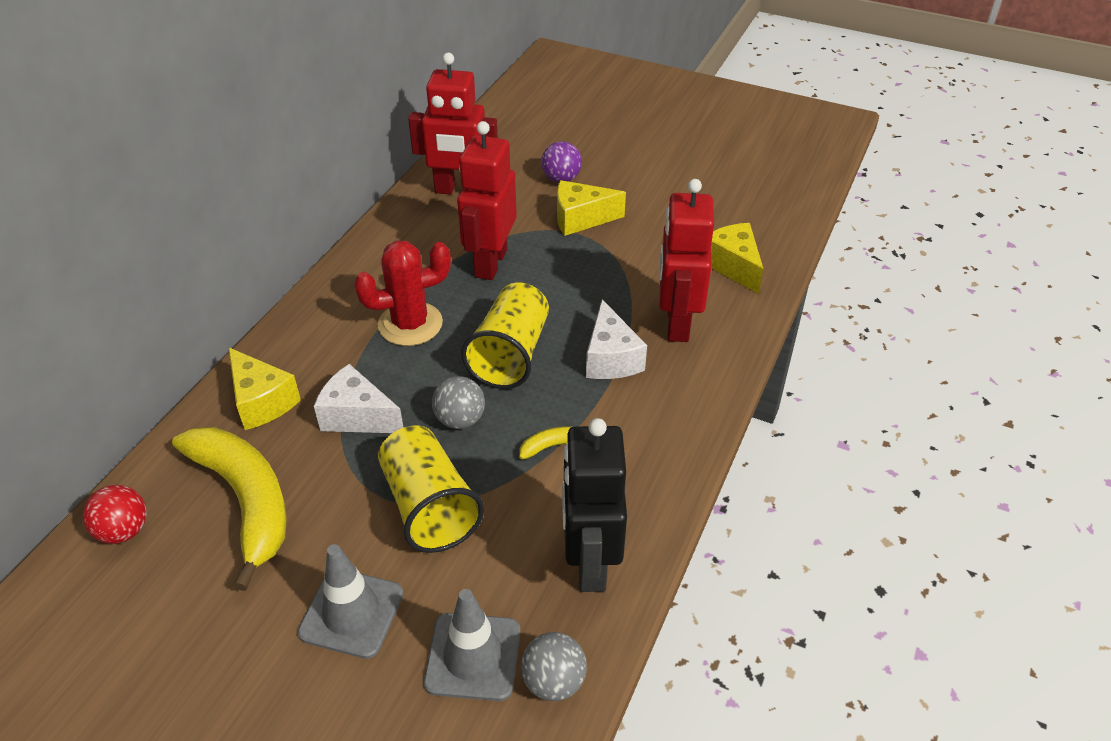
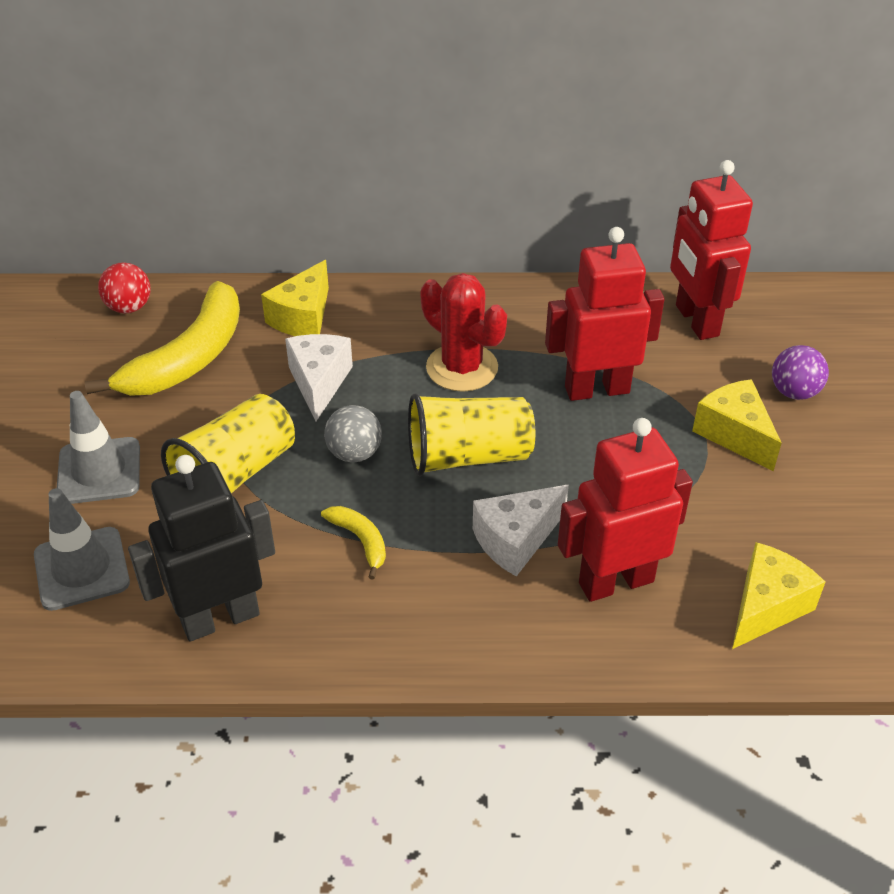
camera: 65 degrees right, 0 degrees up
grey ball [521,632,587,701] -> none

